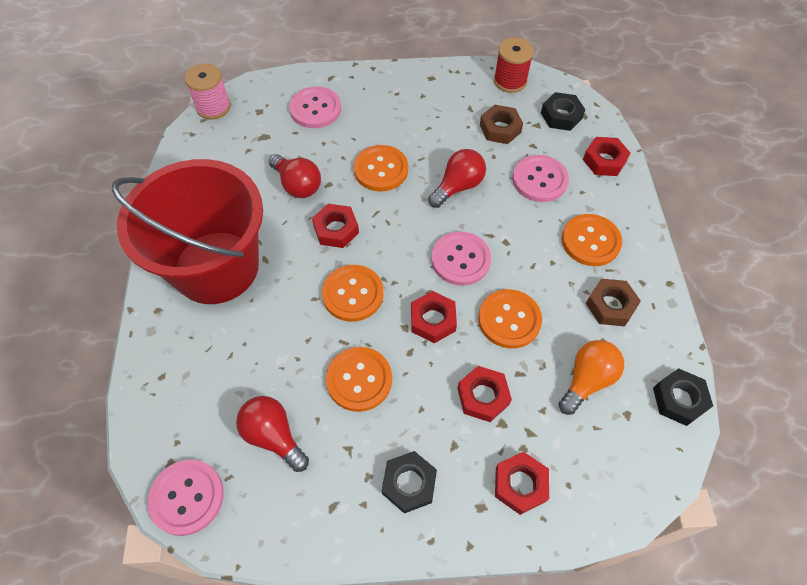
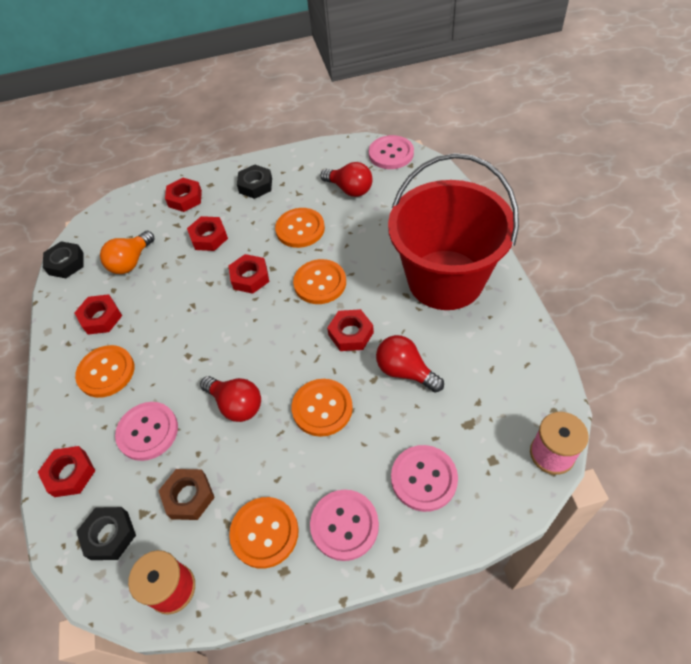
camera: 175 degrees right, 5 degrees down
red light bulb [428,149,486,208] -> red light bulb turned 90 degrees counterclockwise [200,376,261,422]
pink button [431,232,491,286] -> pink button moved to [310,490,379,561]
orange button [478,289,542,348] -> orange button moved to [229,497,299,569]
brown nut [586,279,641,326] -> red nut [75,294,122,335]

